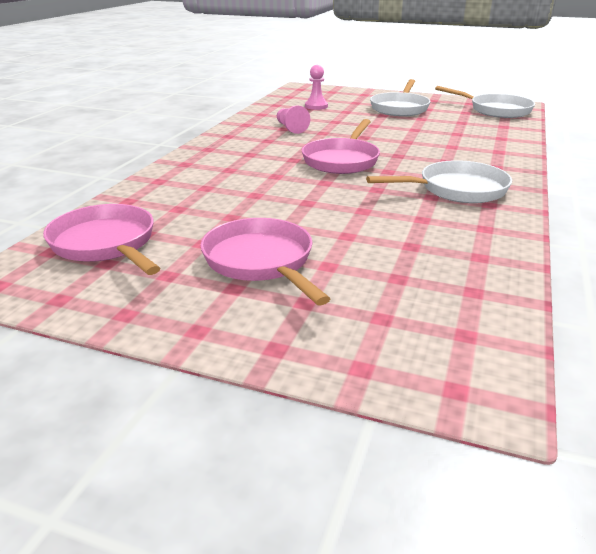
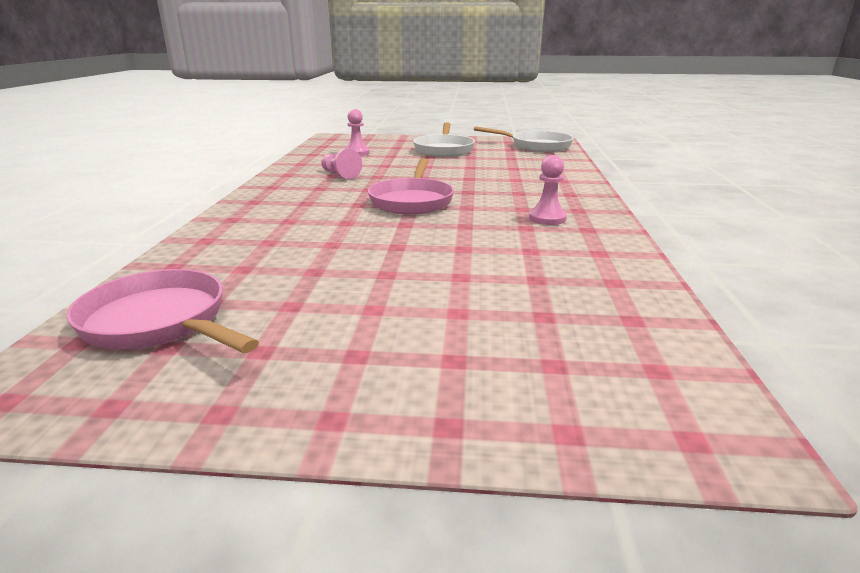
camera: 15 degrees left, 5 degrees down
pink pan [200,218,330,305] -> none
white pan [366,160,512,203] -> pink pawn [529,155,567,225]

